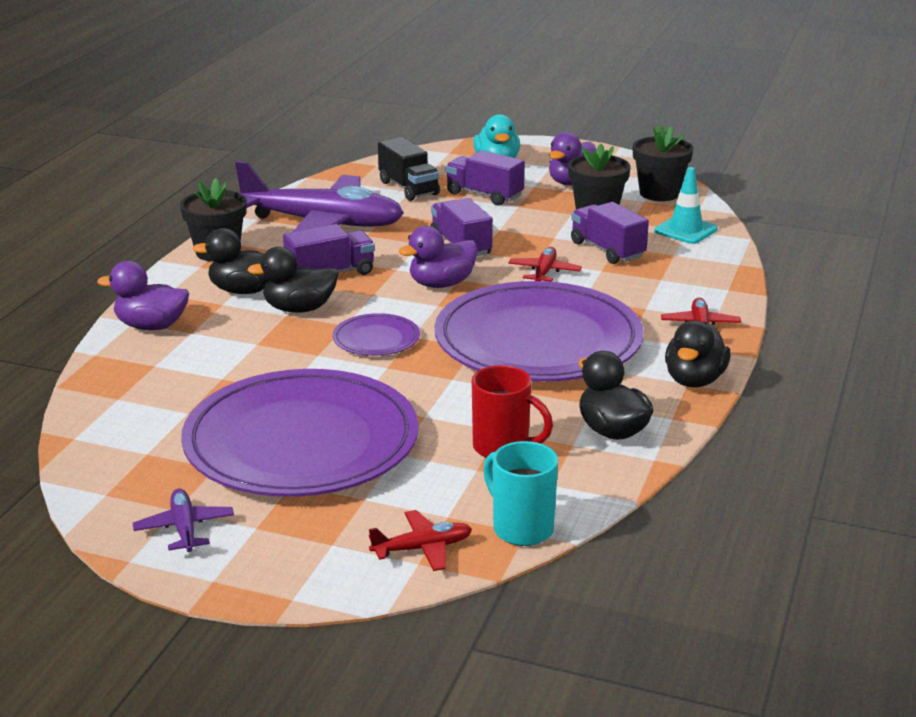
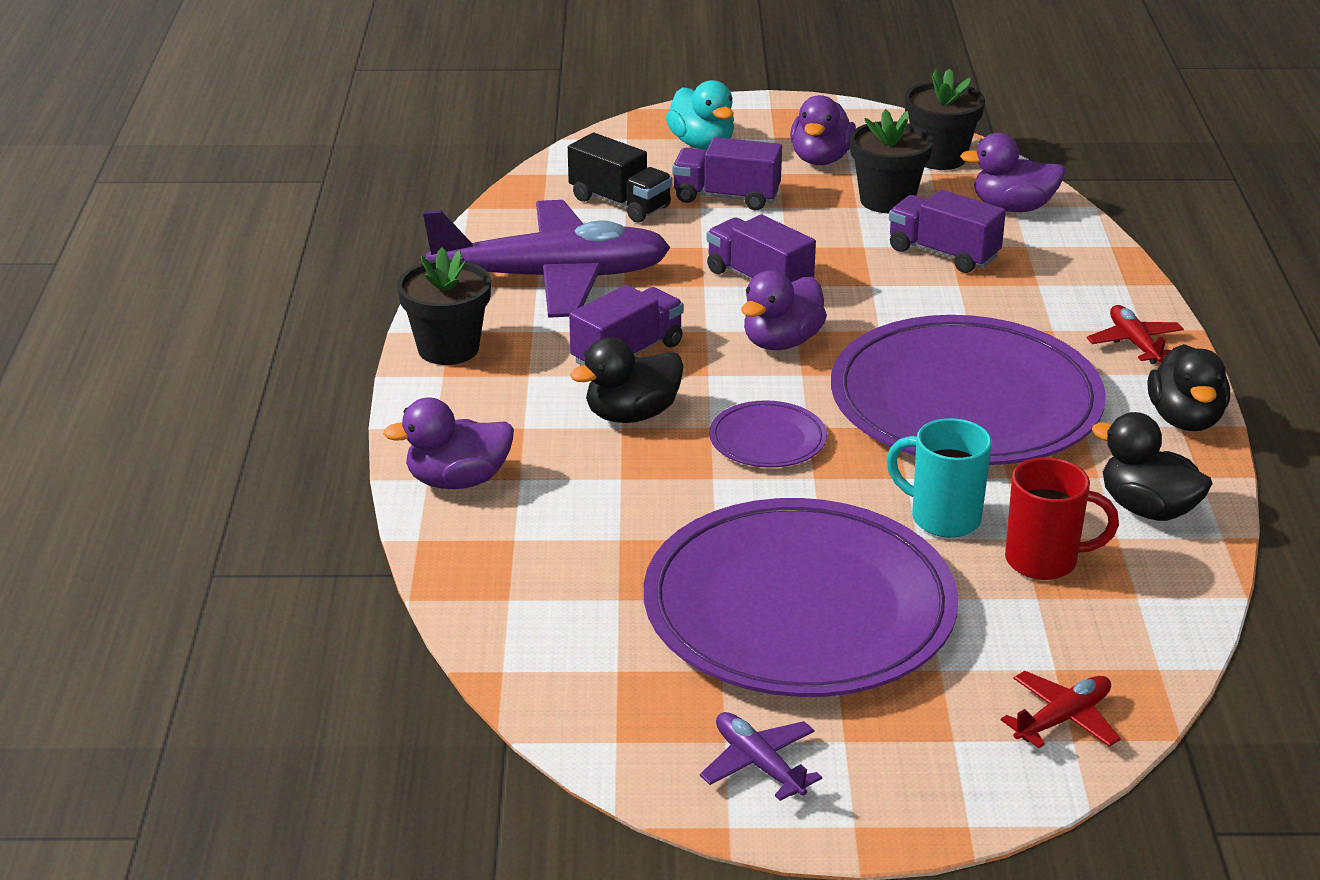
camera: 20 degrees left, 5 degrees up
black duck [193,228,268,294] -> none
turquoise mug [483,441,558,546] -> turquoise mug moved to [887,418,992,538]
red plane [508,247,582,282] -> none
turquoise traffic cone [654,167,718,244] -> purple duck [960,133,1066,212]

